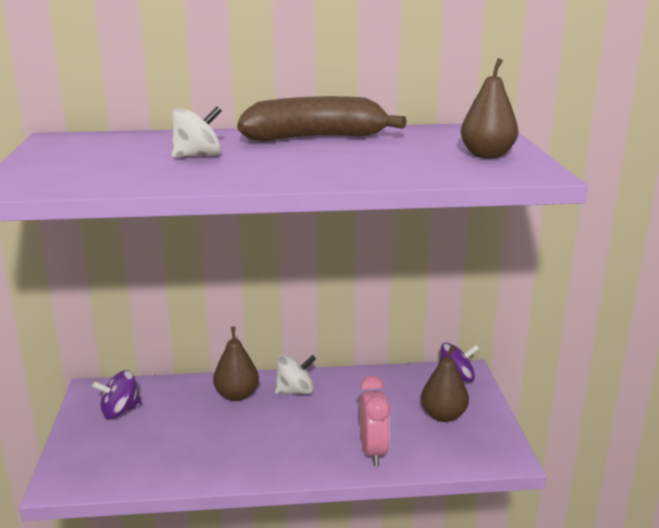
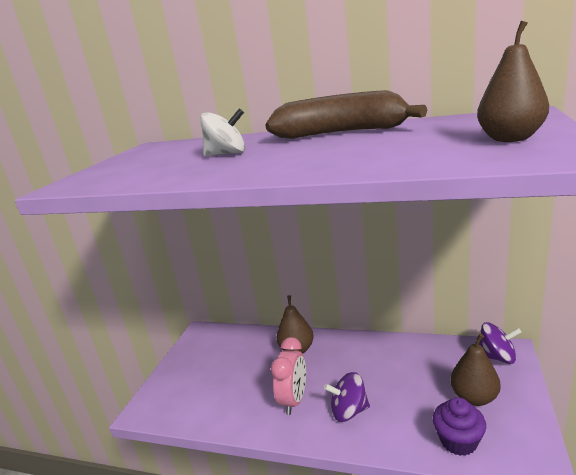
camera: 25 degrees right, 0 degrees up
purple spinning top [92,370,142,419] -> purple spinning top moved to [324,372,370,422]
white spinning top [275,355,316,394] -> none
pink clock [359,376,390,466] -> pink clock moved to [271,337,306,415]
none -> purple cupcake [433,397,486,456]

